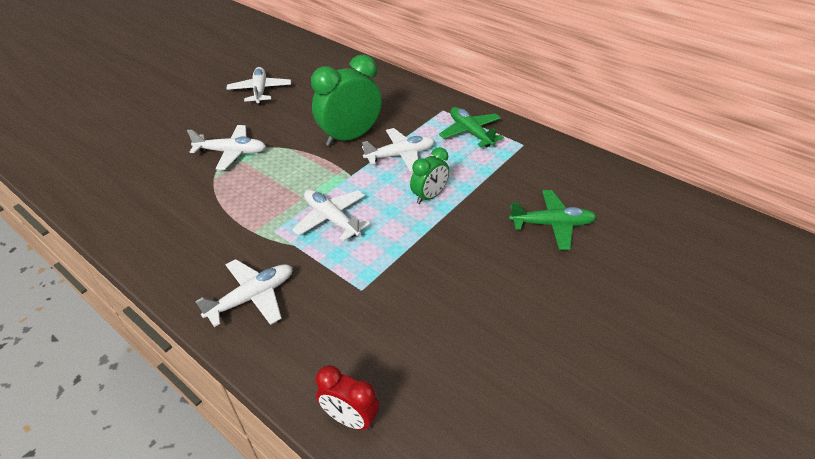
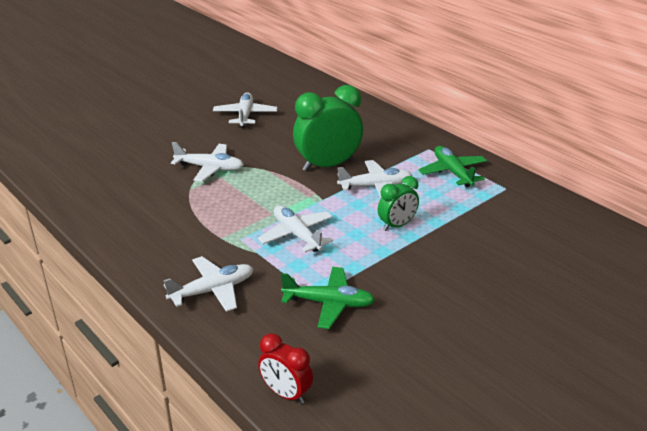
camera: 10 degrees right, 10 degrees down
green plane [509,190,596,250] -> green plane moved to [281,267,375,329]

